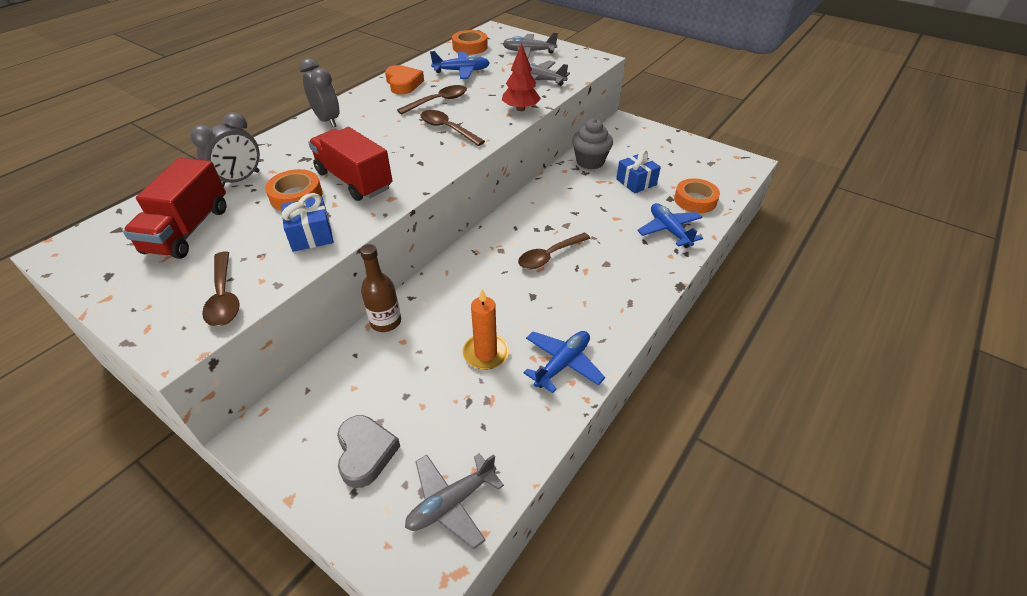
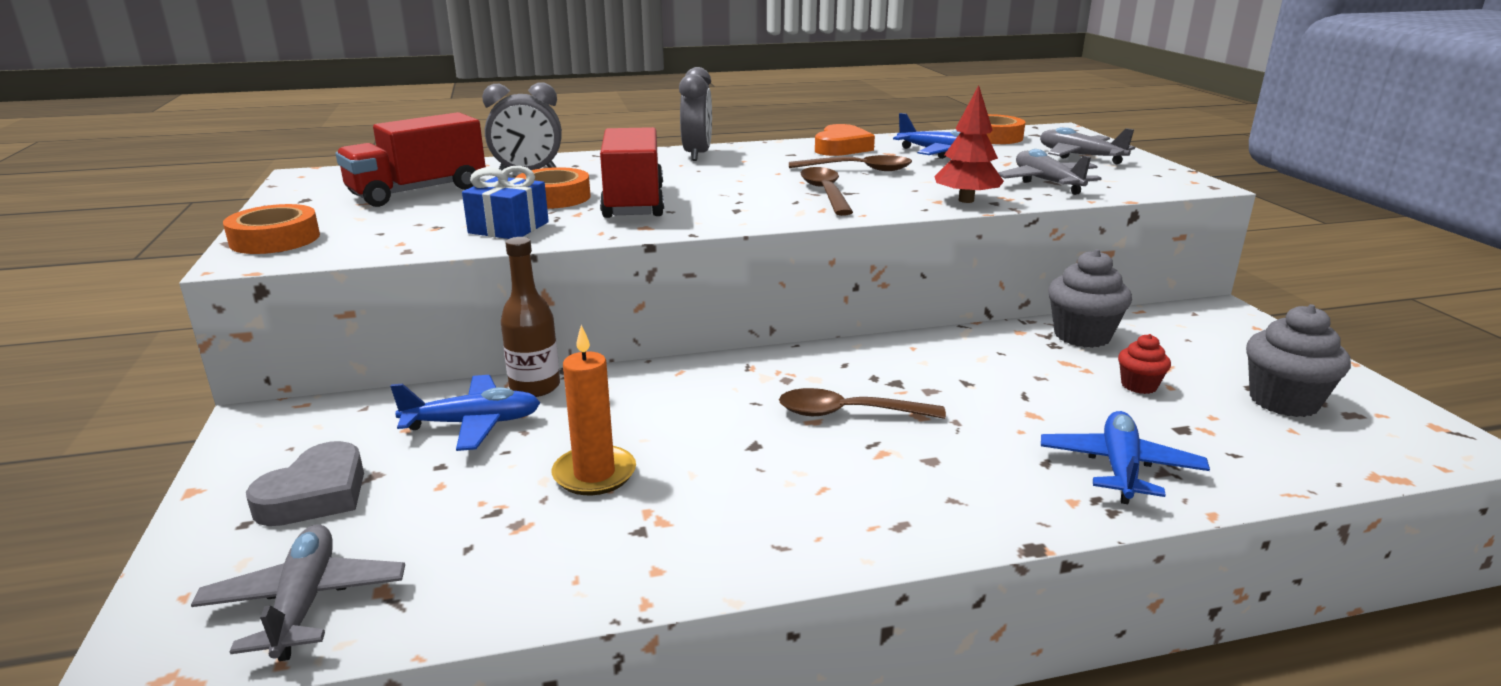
camera: 40 degrees right, 20 degrees down
brown spoon [202,251,240,326] -> none
grey plane [405,453,504,549] -> grey plane turned 75 degrees clockwise [191,525,405,661]
blue plane [523,331,605,393] -> blue plane moved to [390,375,540,451]
blue gift [616,150,661,193] -> red cupcake [1118,334,1171,394]
orange tape [674,179,720,213] -> orange tape moved to [223,204,320,254]
none -> grey cupcake [1246,304,1351,417]

